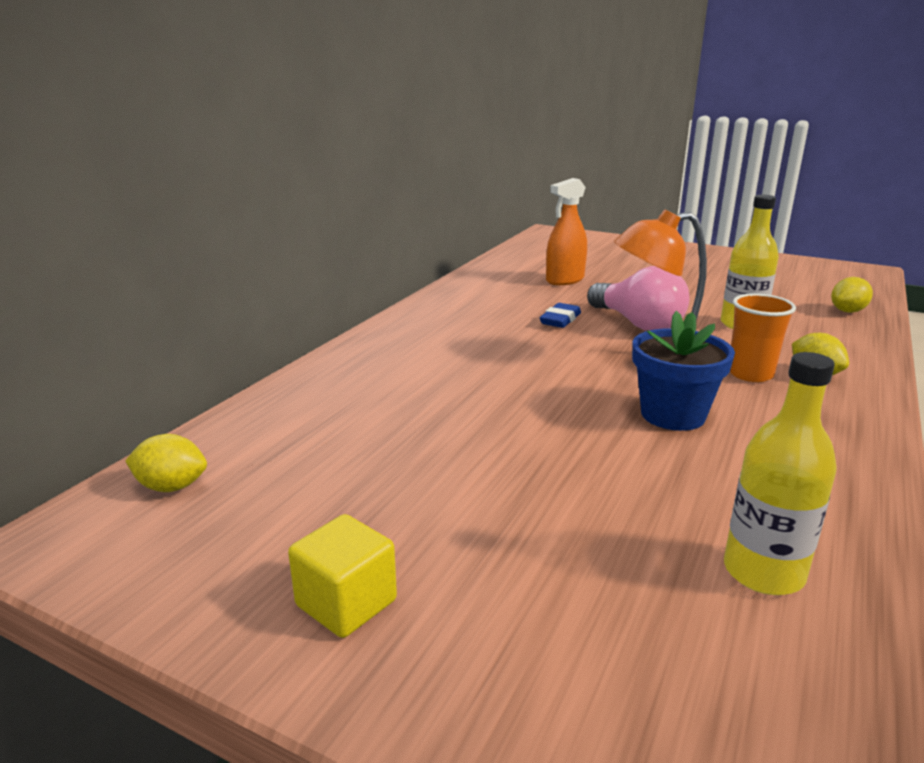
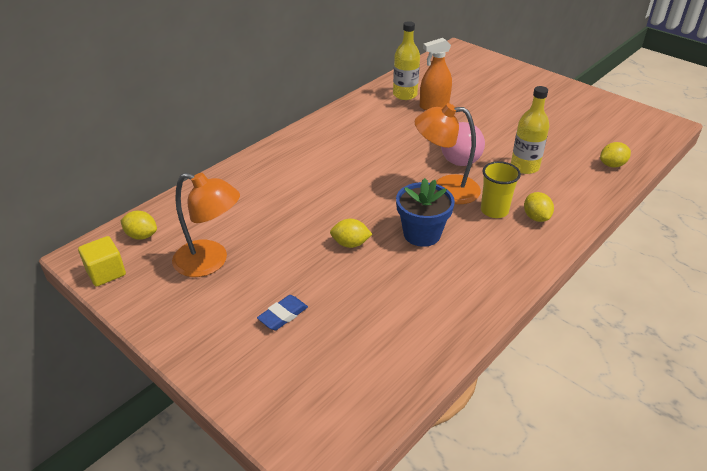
camera: 15 degrees right, 15 degrees up
yellow cube [288,514,397,638] -> yellow cube moved to [78,236,126,287]
blue eraser [540,303,581,328] -> blue eraser moved to [257,295,308,330]
yellow bottle [724,352,837,595] -> yellow bottle moved to [393,21,420,100]
orange cup [730,293,796,382] -> yellow cup [481,161,521,218]
none -> orange lamp [172,173,240,277]
none -> yellow lemon [330,219,372,248]

